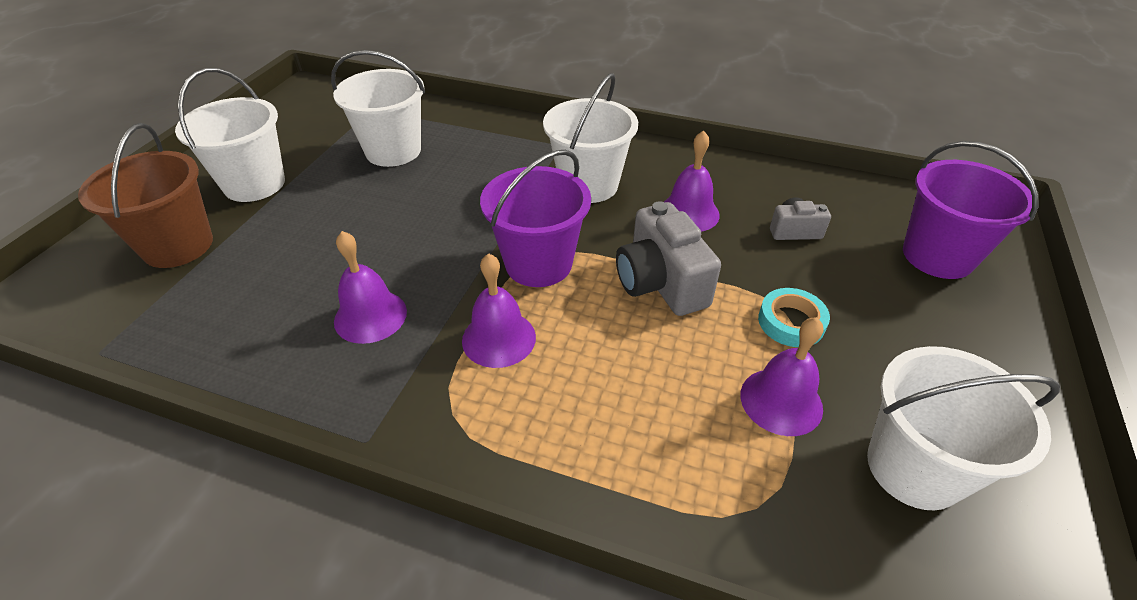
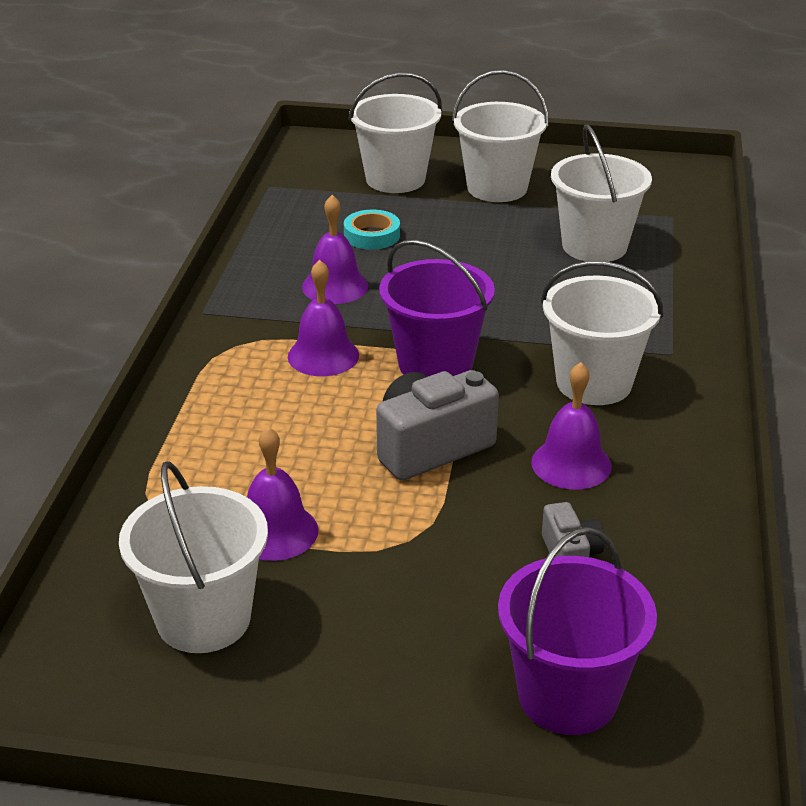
camera: 80 degrees right, 10 degrees down
brown bucket [78,123,213,268] -> white bucket [349,72,442,193]
turquoise tape [758,288,830,347] -> turquoise tape moved to [344,210,400,250]

